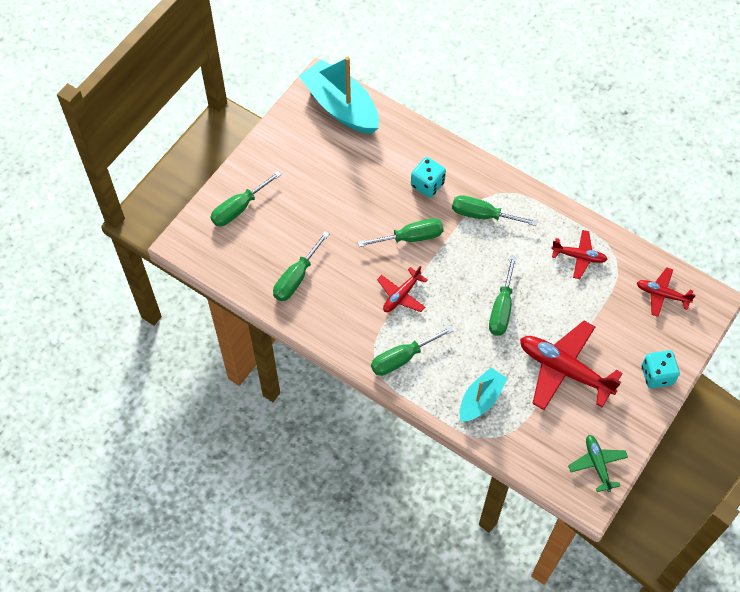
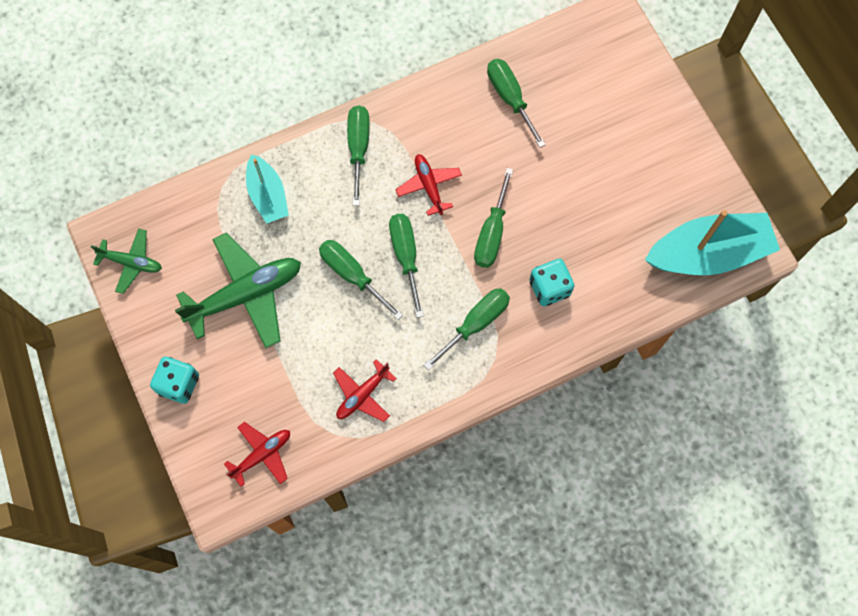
camera: 120 degrees right, 10 degrees up
green screwdriver [210,171,282,226] -> green screwdriver moved to [389,214,424,318]
red plane [520,321,623,410] -> green plane [175,233,301,348]

